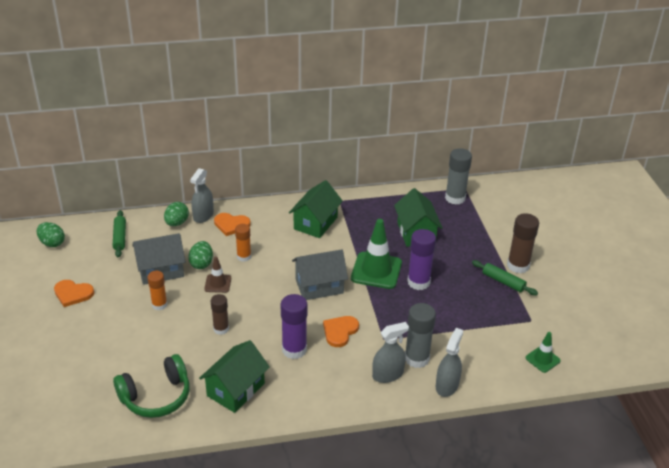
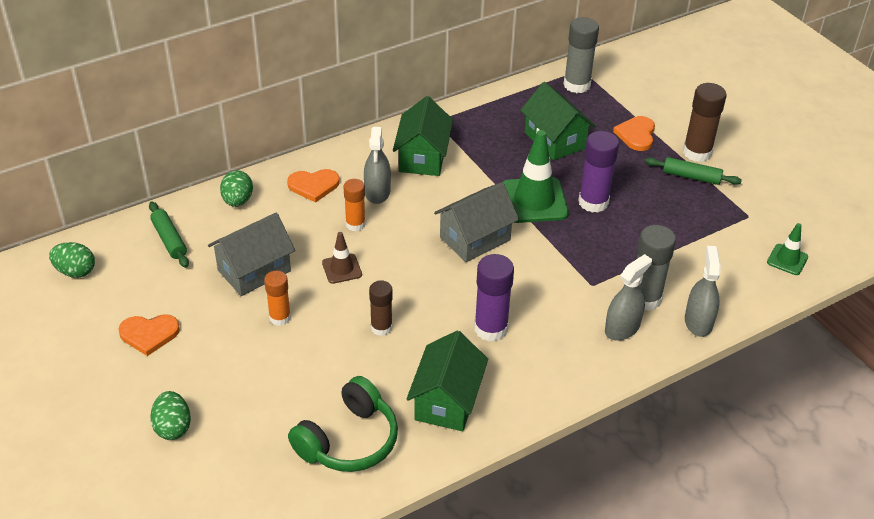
camera: 20 degrees left, 5 degrees up
green egg [188,241,213,269] -> green egg moved to [150,391,191,440]
grey spray bottle [190,168,214,223] -> grey spray bottle moved to [364,127,391,204]
orange heart [323,316,359,347] -> orange heart moved to [613,116,655,151]

